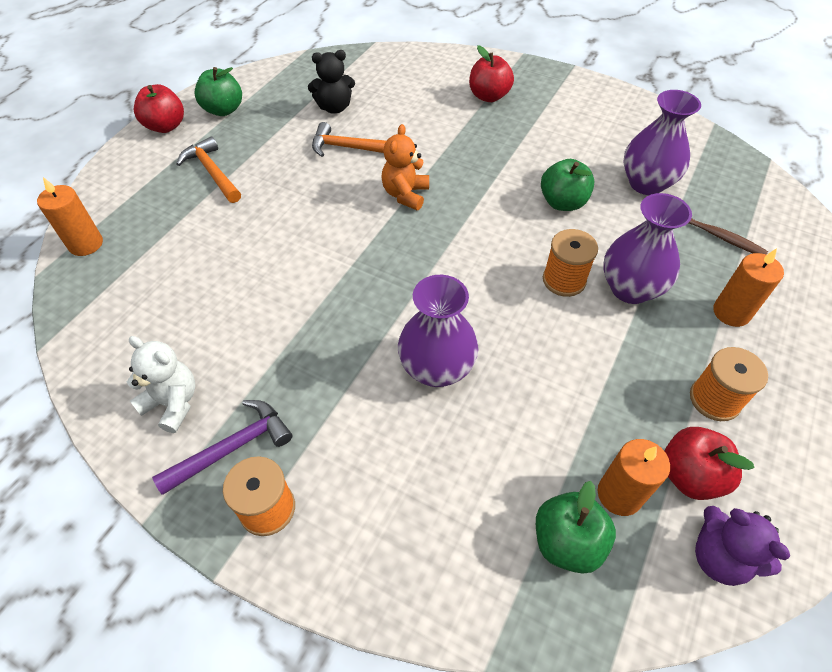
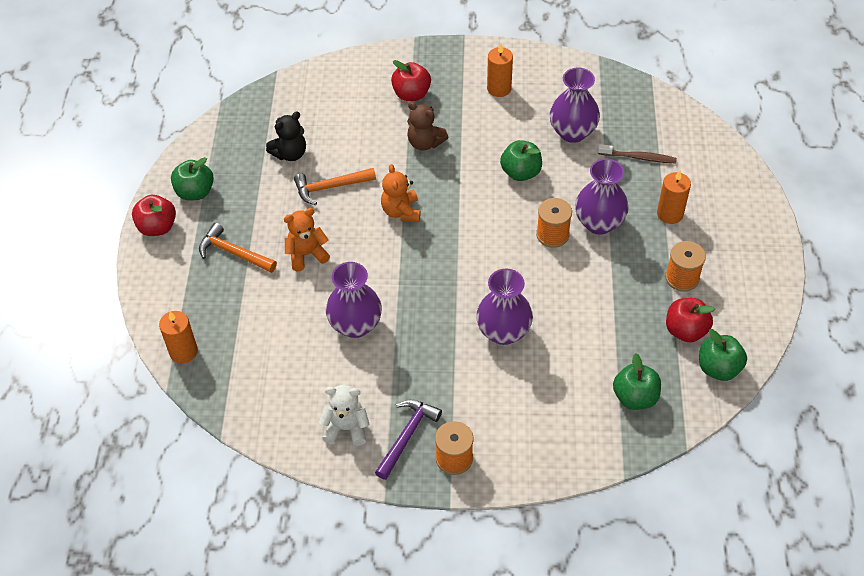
camera: 25 degrees left, 0 degrees up
orange candle [598,439,670,516] -> orange candle moved to [487,44,513,97]
purple teddy bear [695,506,790,586] -> green apple [699,329,747,381]
none -> orange teddy bear [284,208,330,271]
none -> purple vase [326,262,382,338]
none -> brown teddy bear [407,102,448,151]

